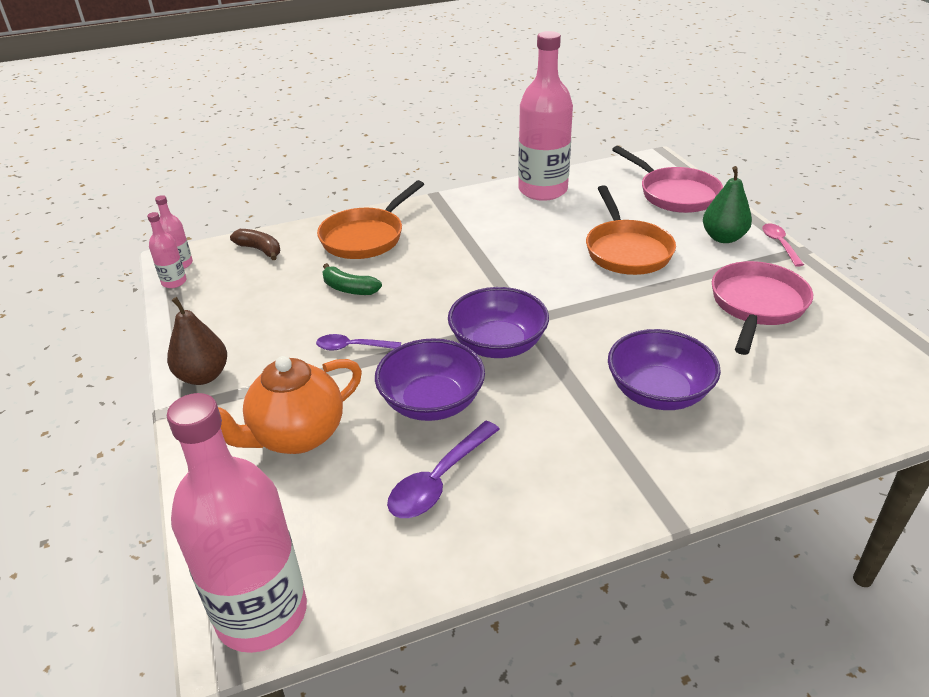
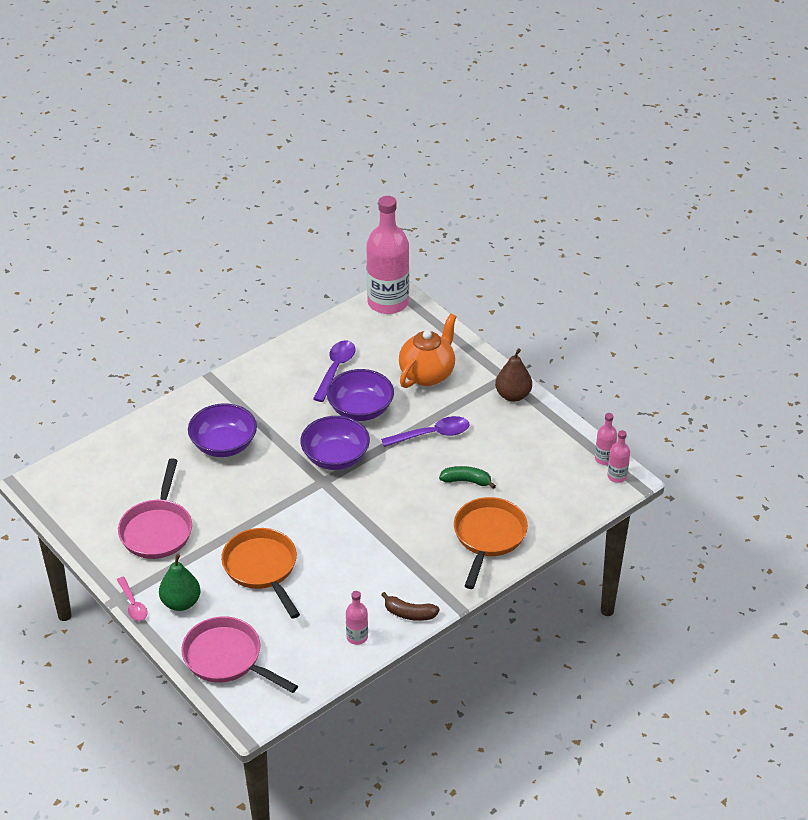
camera: 160 degrees right, 5 degrees up
brown banana [230,229,280,260] -> brown banana moved to [381,592,440,621]
purple spoon [316,334,401,351] -> purple spoon [381,416,469,447], size x1.53
pink bottle [518,31,573,201] -> pink bottle [346,591,368,645], size x0.43

